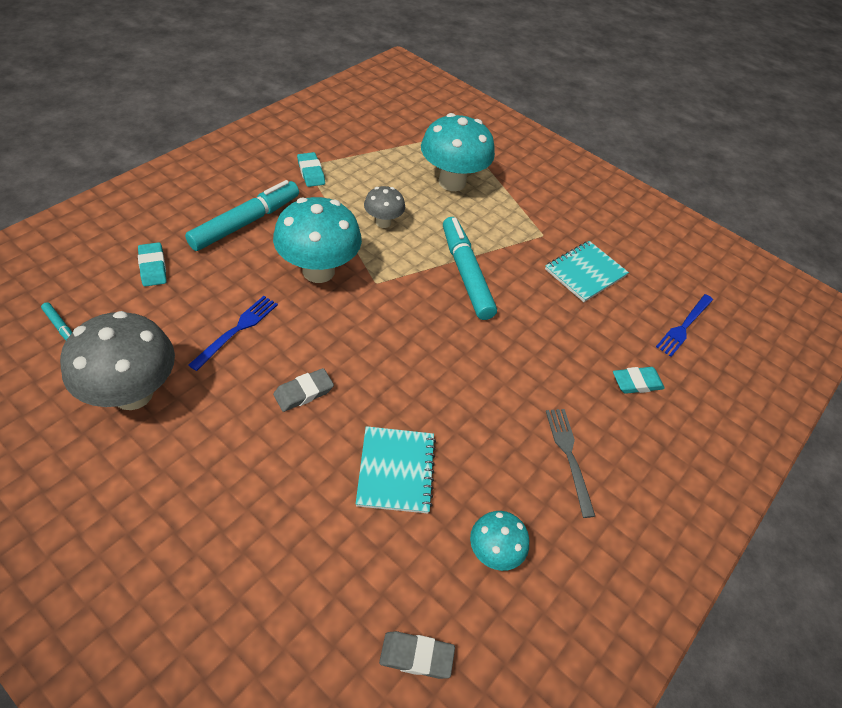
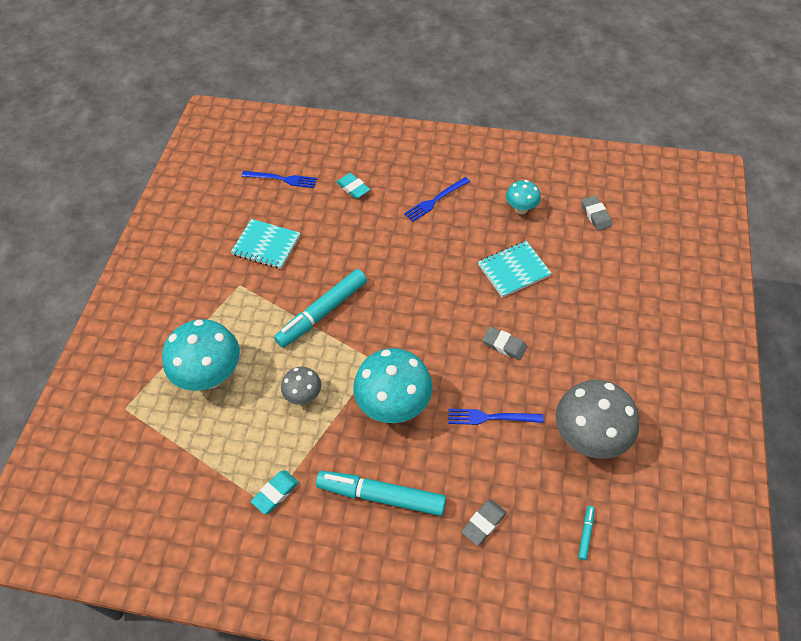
camera: 110 degrees left, 5 degrees up
turquoise eraser [138,242,167,287] -> grey eraser [461,499,507,546]
grey fork [546,409,595,518] -> blue fork [404,177,470,222]

